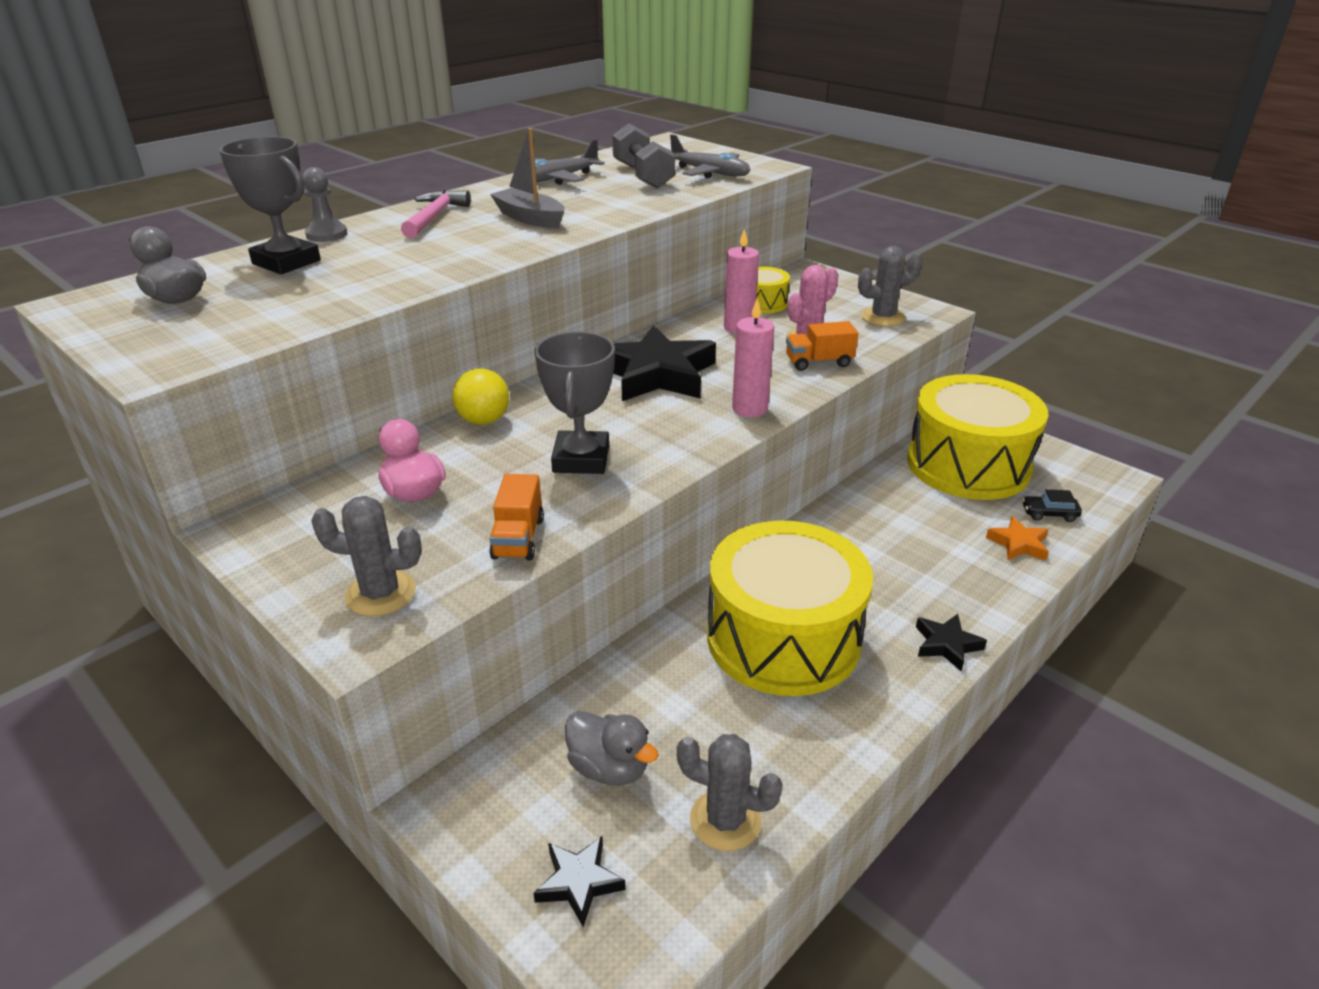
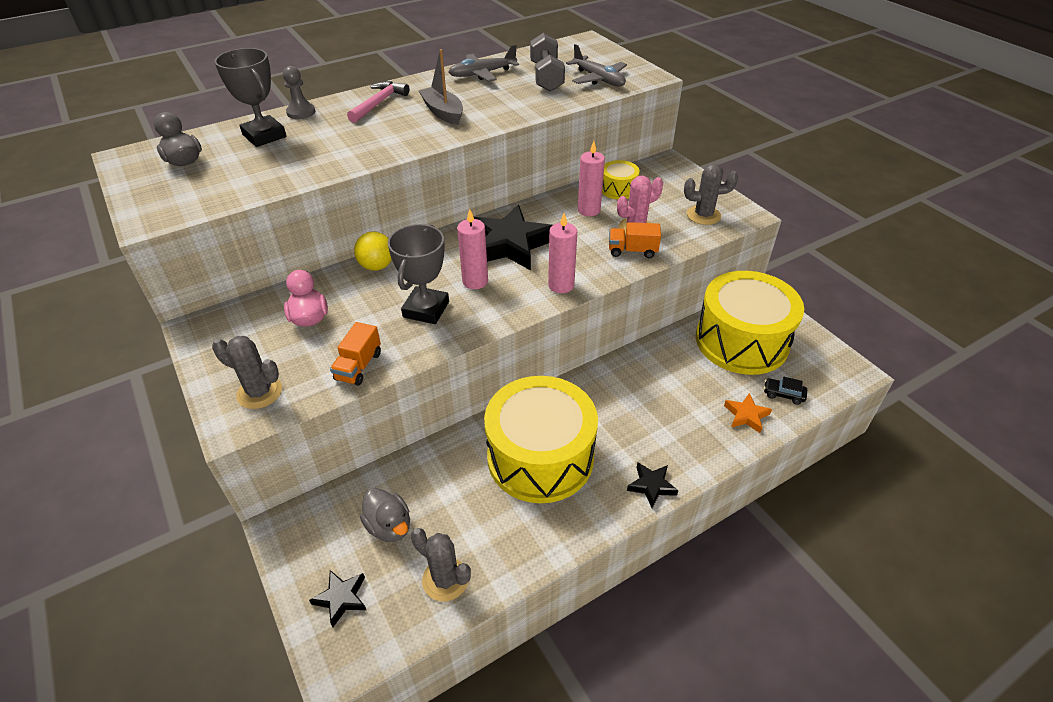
camera: 15 degrees right, 10 degrees up
none -> pink candle [457,209,488,289]

